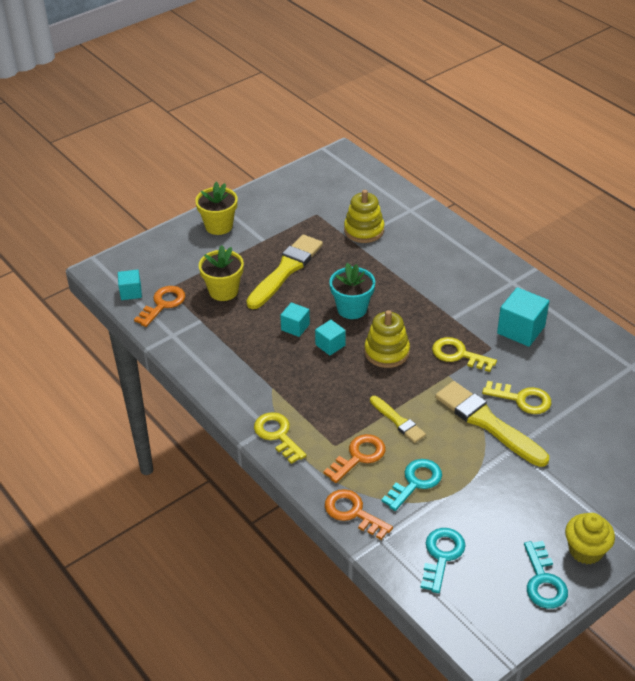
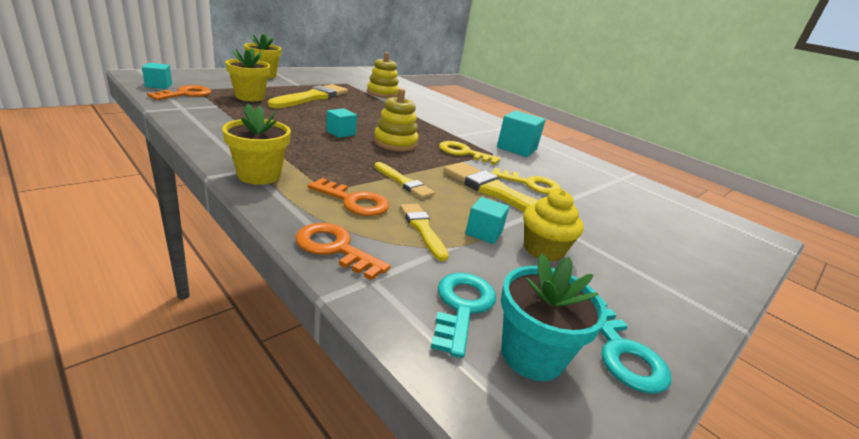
camera: 10 degrees left, 15 degrees down
yellow key [254,412,306,464] -> yellow flower pot [222,104,291,185]
turquoise cube [280,302,310,337] -> turquoise cube moved to [465,197,509,244]
orange key [324,434,386,483] -> orange key turned 75 degrees clockwise [308,178,389,216]
turquoise flower pot [329,263,375,319] -> turquoise flower pot moved to [501,253,607,381]
turquoise key [382,459,442,511] -> yellow brush [400,204,449,261]
yellow cupcake [565,513,615,564] -> yellow cupcake moved to [523,190,584,262]

